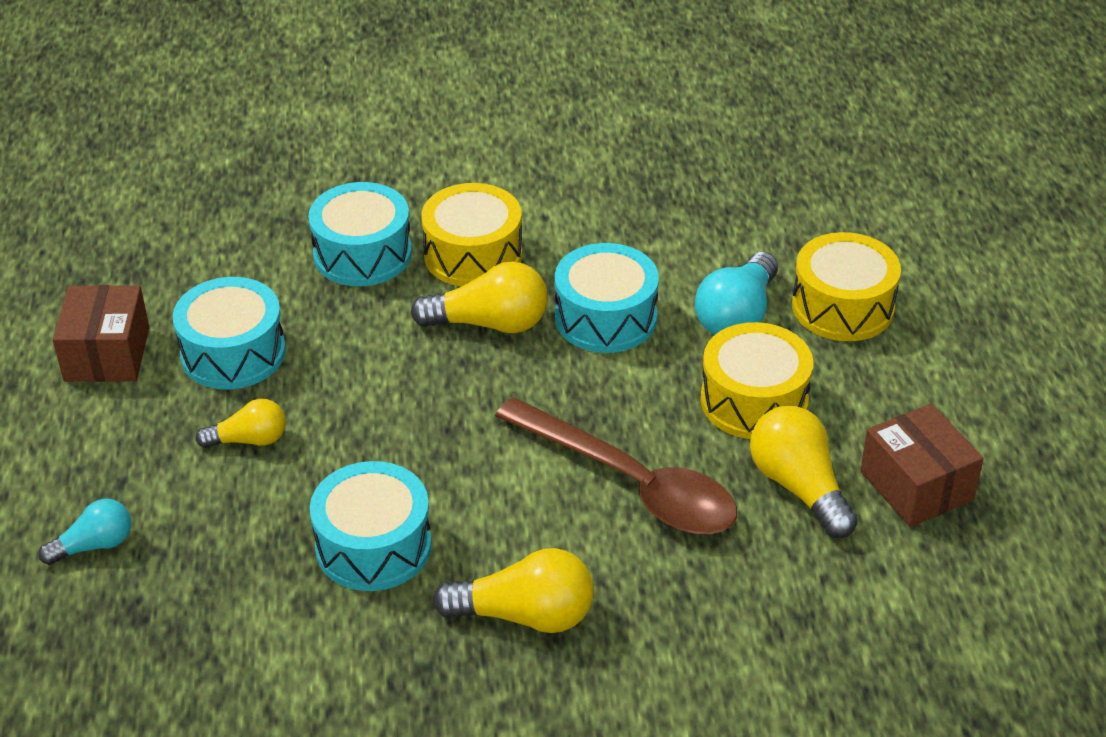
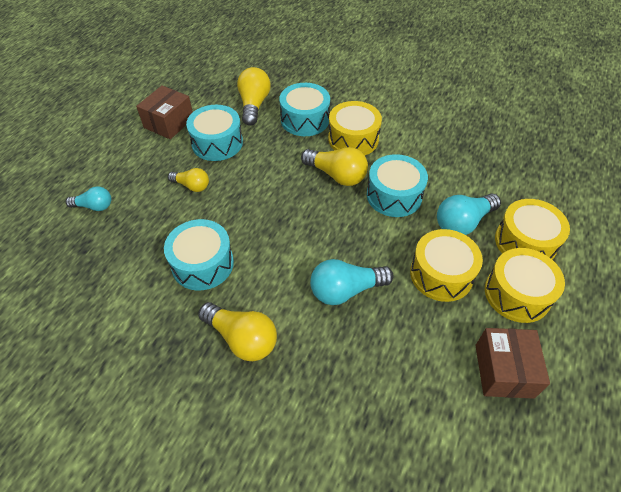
camera: 30 degrees right, 10 degrees up
brown spoon [495,397,737,534] -> turquoise light bulb [310,259,394,305]
yellow light bulb [750,406,858,538] -> yellow light bulb moved to [237,67,271,126]
none -> yellow drum [485,248,565,323]

